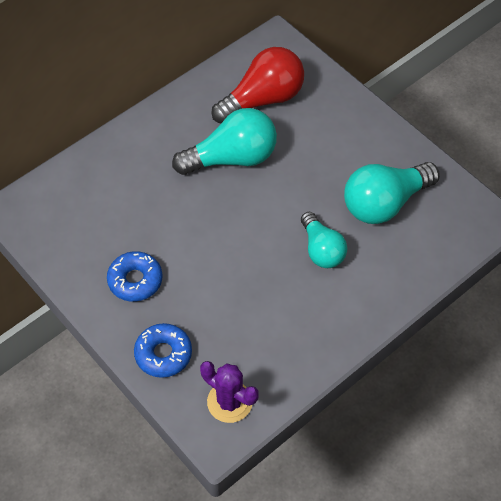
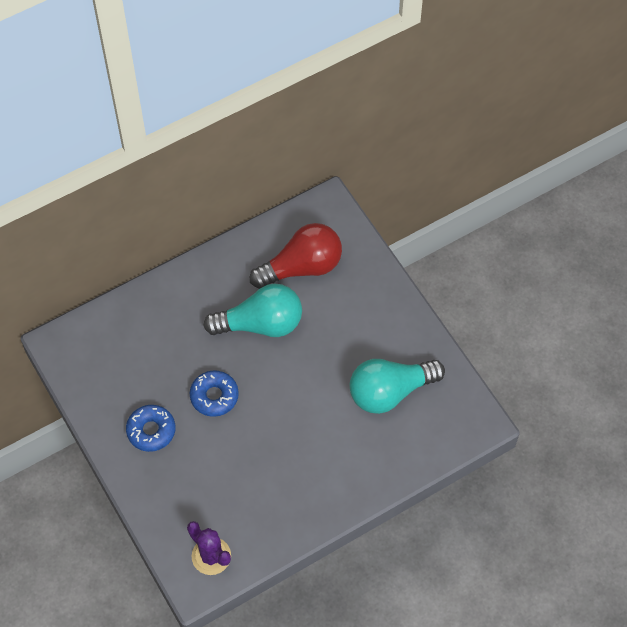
camera: 10 degrees right, 5 degrees up
blue donut [134,323,192,378] -> blue donut moved to [190,370,239,417]
turquoise light bulb [301,212,347,268] -> none

